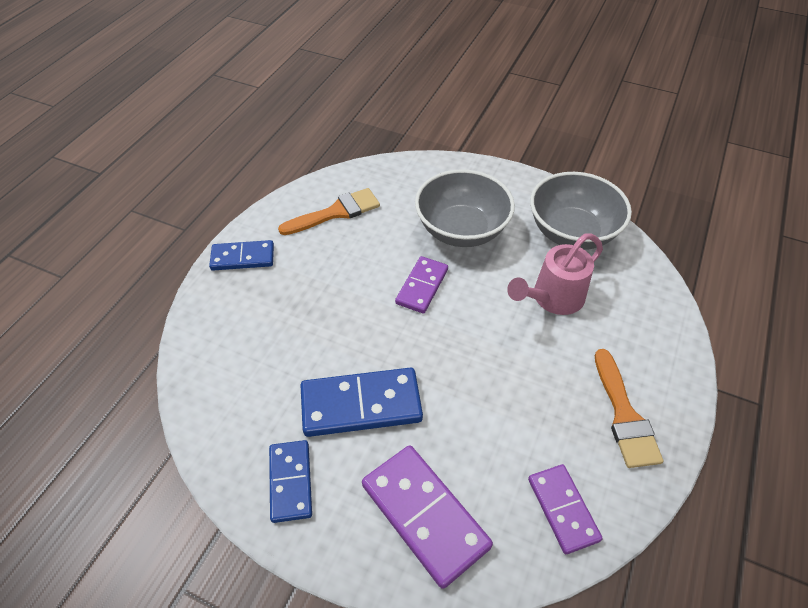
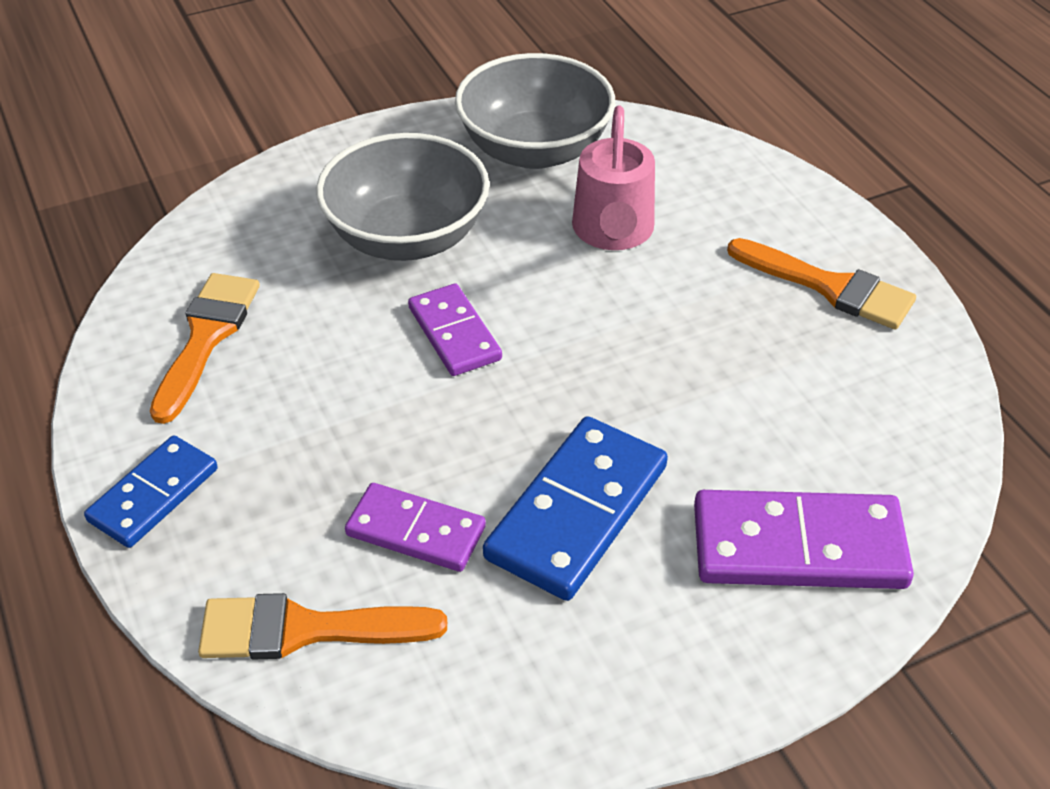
camera: 50 degrees left, 5 degrees down
blue domino [269,440,312,523] -> none
purple domino [528,464,603,554] -> purple domino moved to [345,483,486,572]
none -> orange brush [198,593,447,659]

